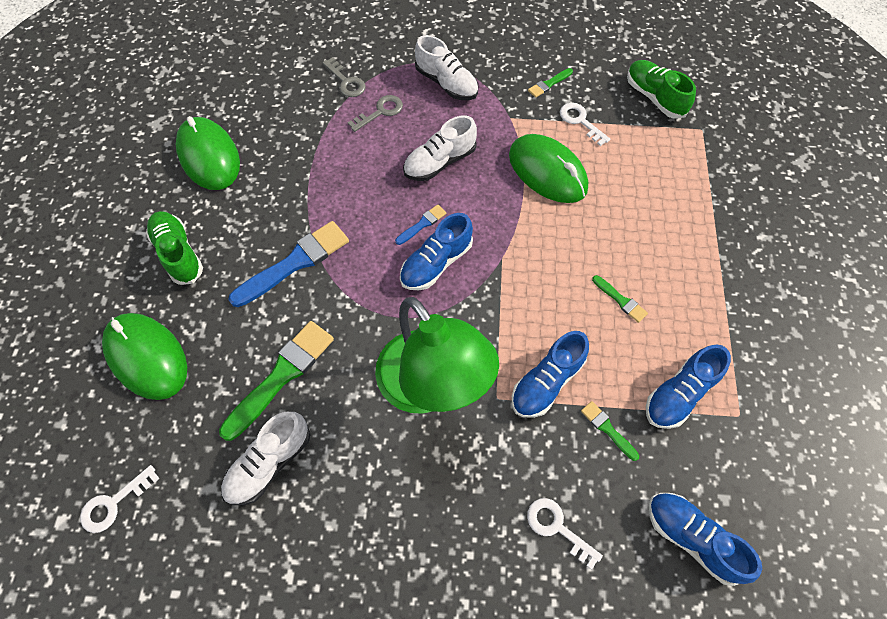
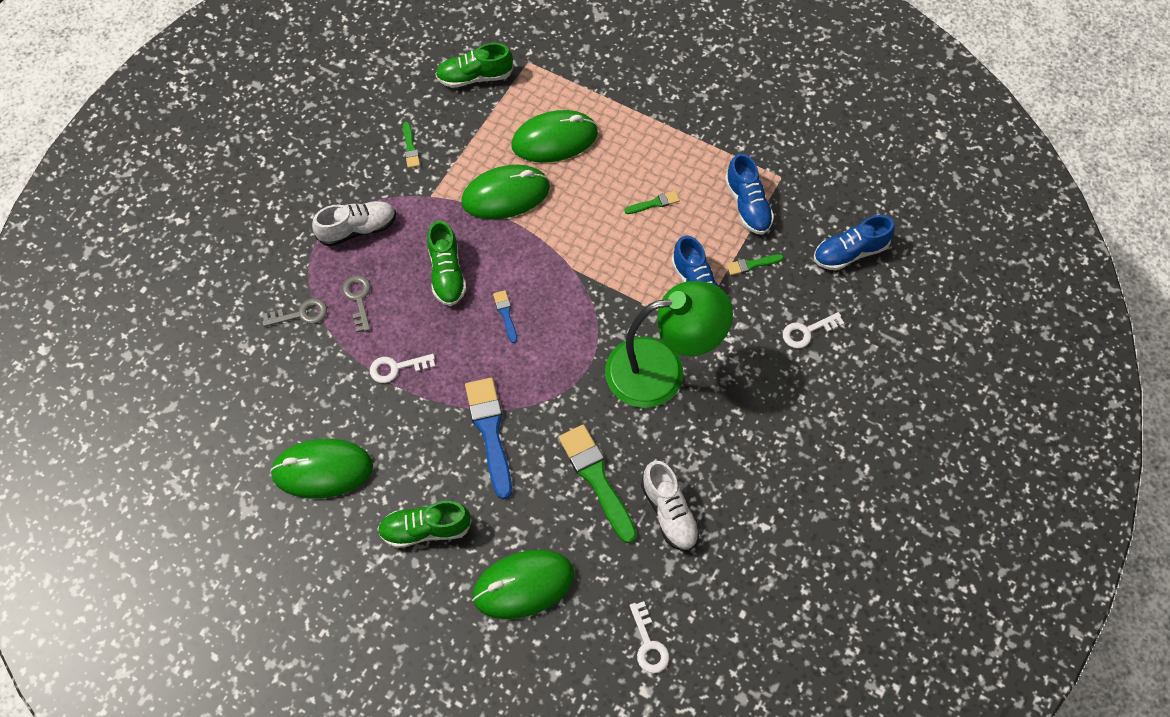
camera: 65 degrees left, 0 degrees up
blue shoe [400,213,473,290] -> none
white shoe [403,115,477,181] -> green shoe [427,220,466,306]
white key [560,103,610,146] -> white key moved to [370,354,435,383]
none -> green mouse [511,110,598,163]

